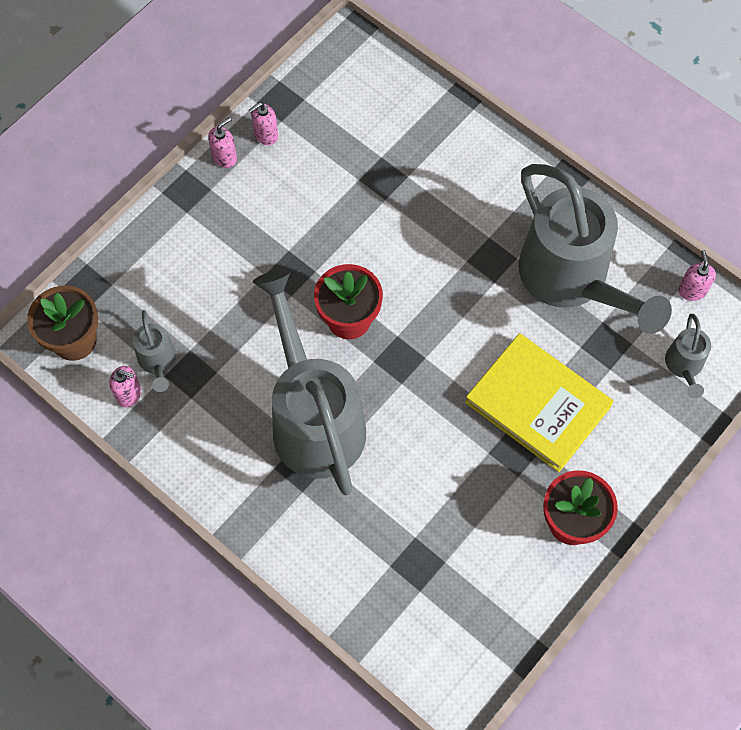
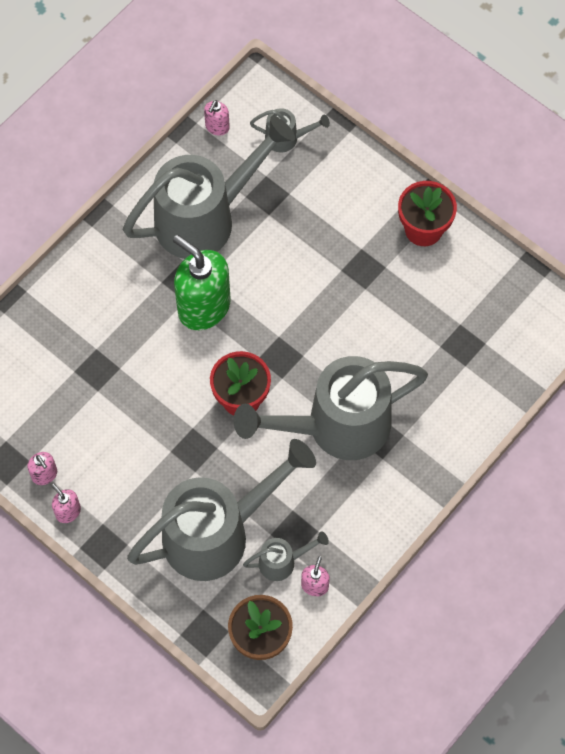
camera: 90 degrees left, 0 degrees up
yellow book [465,333,614,472] -> none
pink soap dispenser [678,250,716,301] -> pink soap dispenser turned 60 degrees counterclockwise [204,100,230,136]
none -> grey watering can [127,439,316,581]
none -> green soap dispenser [173,235,231,330]

